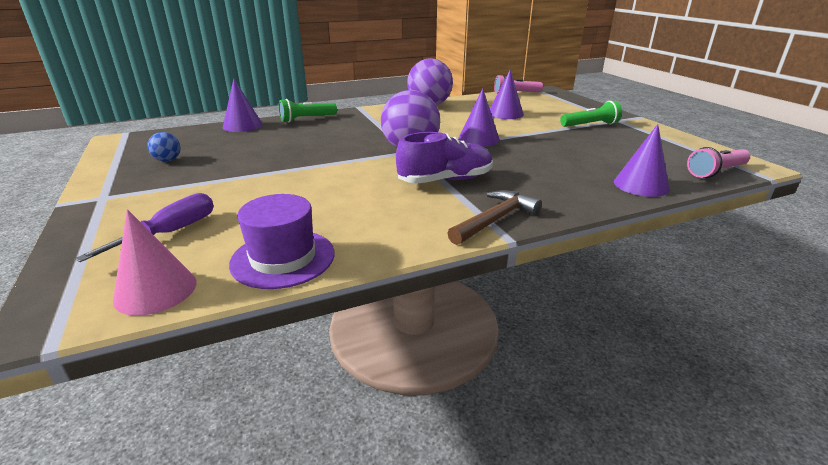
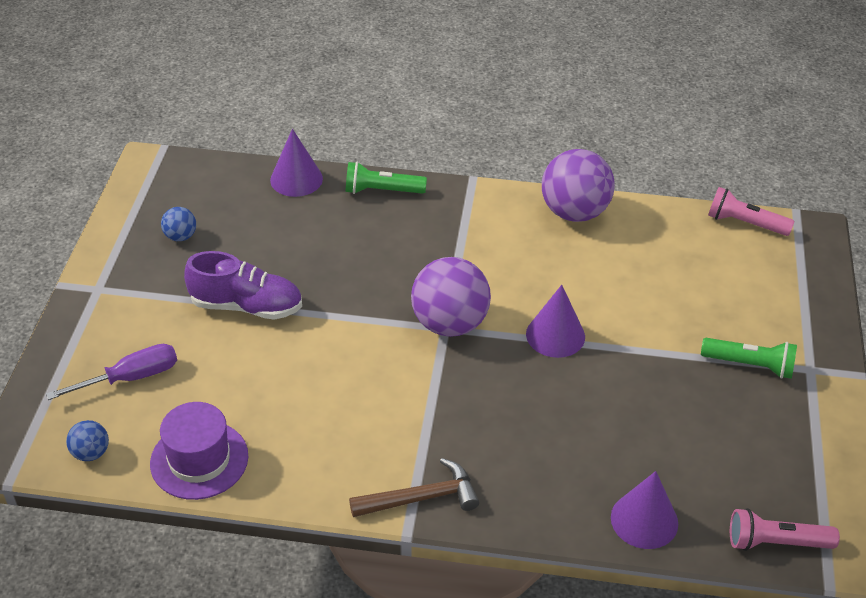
camera: 30 degrees right, 15 degrees up
pink cone [113,209,197,316] -> blue ball [66,420,109,461]
purple shoe [396,132,493,184] -> purple shoe moved to [184,251,302,320]
purple cone [490,70,524,119] -> none

